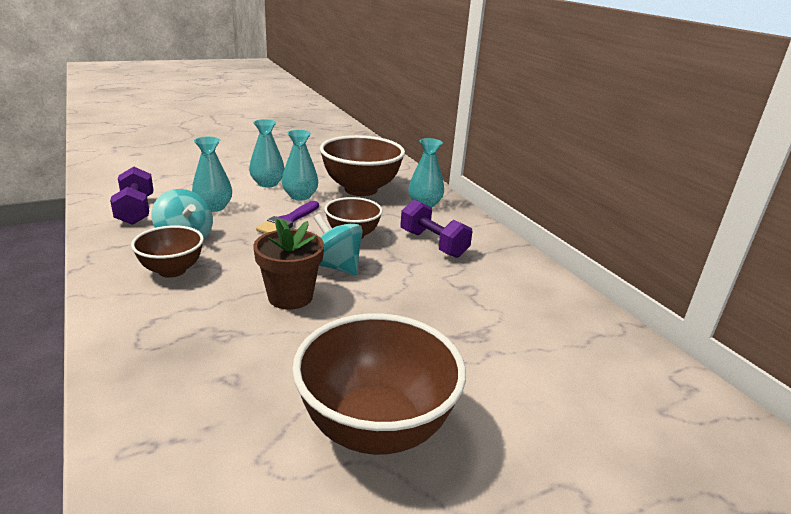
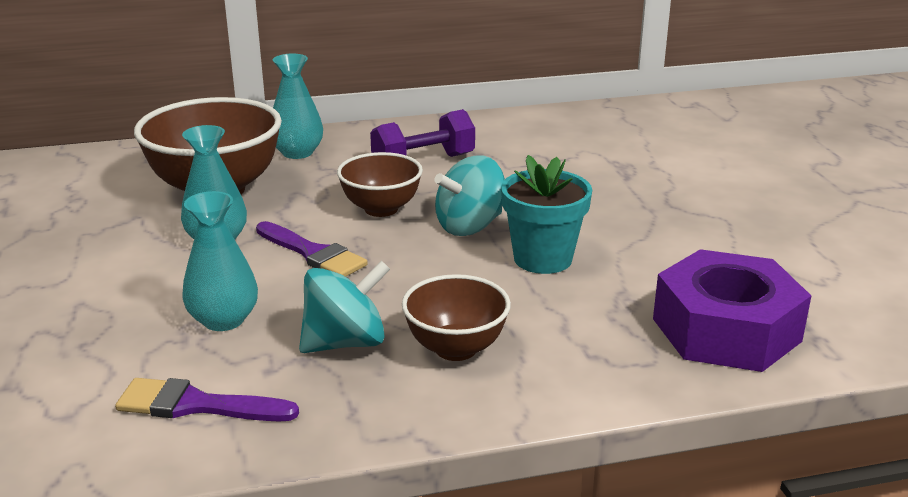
camera: 75 degrees left, 0 degrees up
purple dumbbell [110,167,153,225] -> purple brush [115,378,299,422]
turquoise vase [249,119,285,187] -> none
brown flower pot [253,219,324,310] -> turquoise flower pot [501,155,592,274]
brown bowl [292,313,466,455] -> none
none -> purple nut [653,249,811,372]

